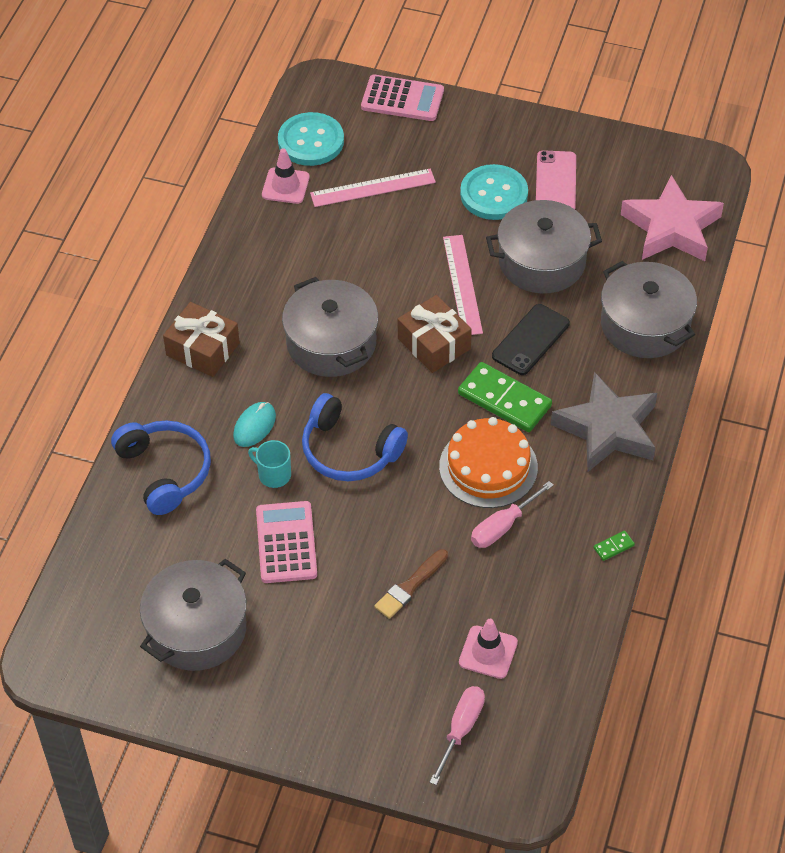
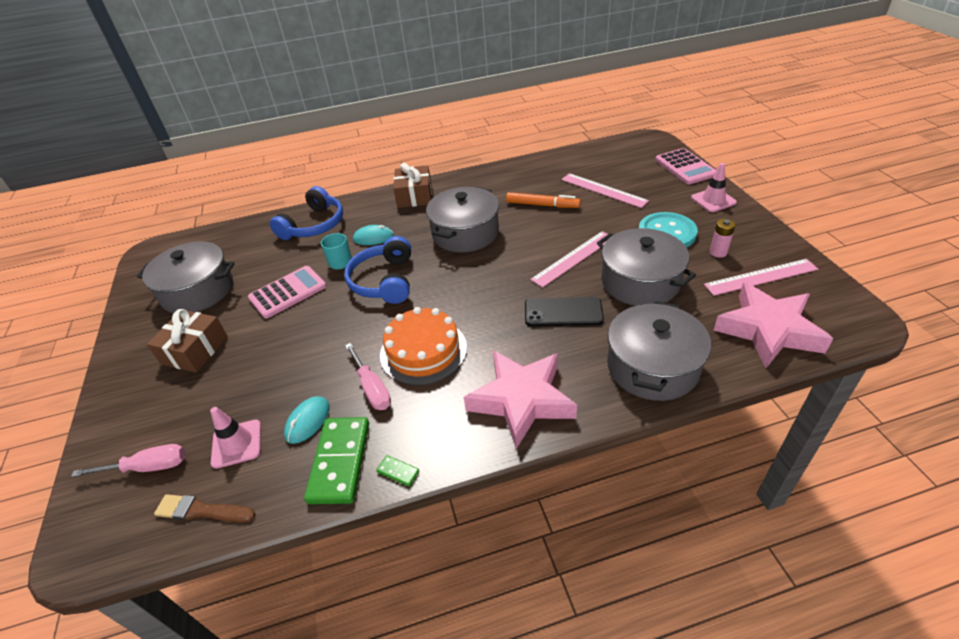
camera: 60 degrees right, 10 degrees down
pink traffic cone [262,148,310,204] -> pink traffic cone moved to [691,163,737,212]
turquoise button [278,112,344,166] -> none
brown brush [374,549,448,619] -> brown brush moved to [154,494,256,522]
brown gift [398,295,472,373] -> brown gift moved to [147,309,228,373]
green domino [458,362,552,432] -> green domino moved to [304,417,369,504]
pink screwdriver [471,481,554,548] -> pink screwdriver turned 135 degrees counterclockwise [345,343,391,410]
pink phone [536,150,576,209] -> pink battery [710,219,736,258]
grey star [551,372,657,472] -> pink star [464,350,577,449]
none -> turquoise mouse [284,396,330,444]
none -> orange marker [506,192,581,208]
none -> pink ruler [704,259,818,296]

